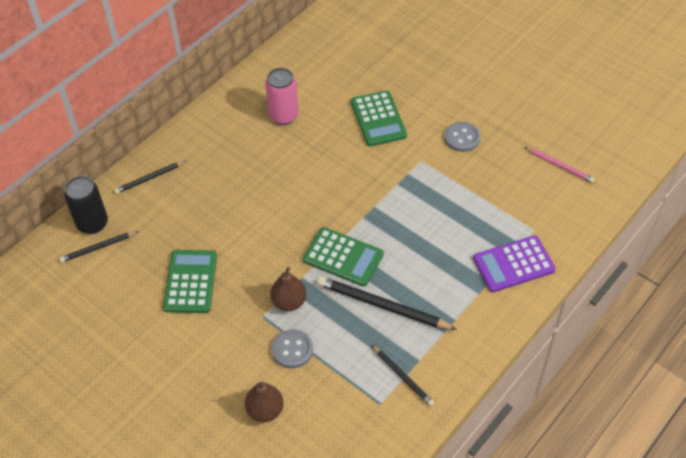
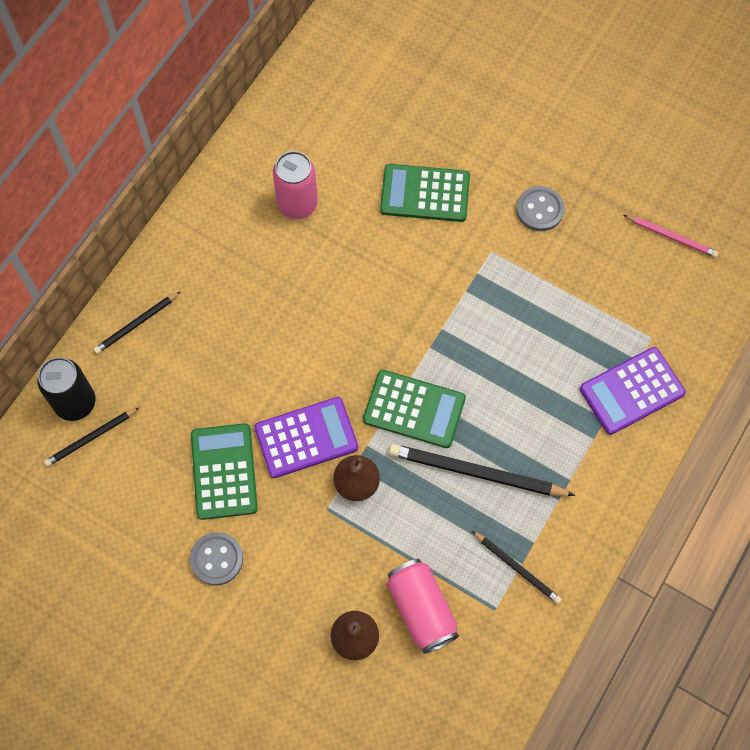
camera: 10 degrees left, 15 degrees up
grey button [272,329,313,368] -> grey button moved to [190,532,243,585]
green calculator [351,90,407,147] -> green calculator turned 120 degrees clockwise [380,164,470,222]
none -> purple calculator [254,397,358,478]
none -> pink can [387,559,459,654]

